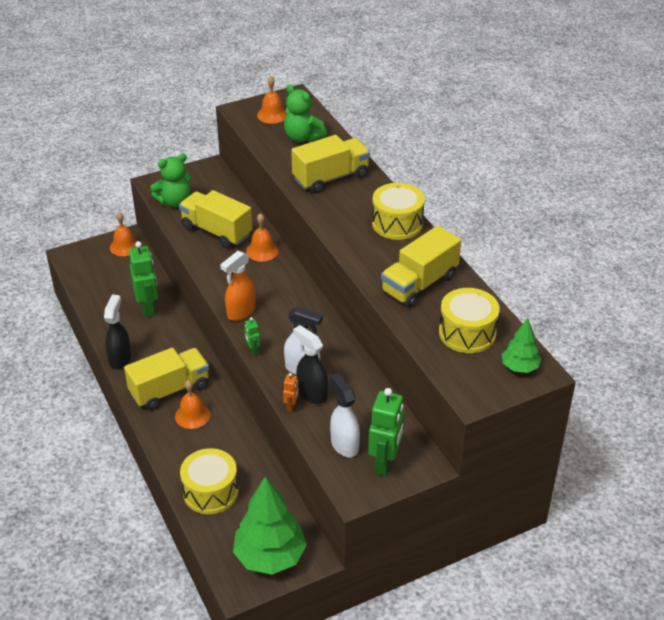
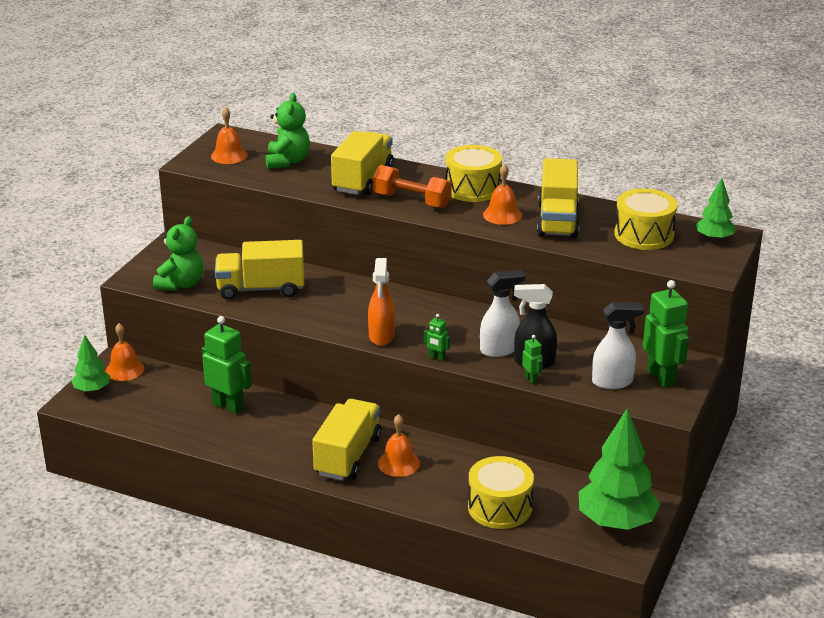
camera: 40 degrees left, 10 degrees down
black spray bottle [104,295,131,369] -> none
orange bell [246,213,279,262] -> orange bell moved to [483,164,522,225]
orange robot [283,373,299,412] -> green robot [522,335,543,384]
green teddy bear [284,84,327,142] -> green teddy bear turned 90 degrees counterclockwise [266,93,310,169]
white spray bottle [330,373,360,457] -> white spray bottle turned 150 degrees clockwise [592,302,644,389]
none -> green tree [71,335,110,393]
none -> orange dumbbell [373,165,452,208]

